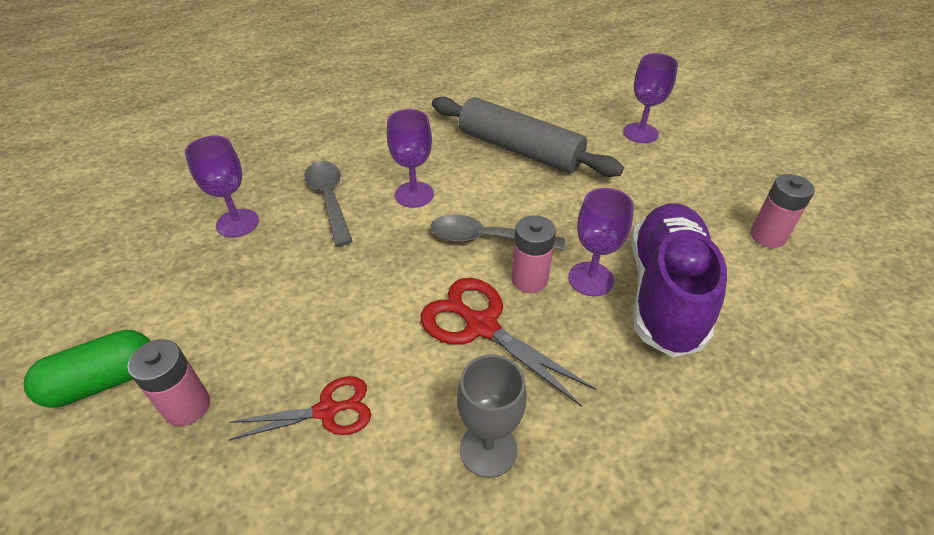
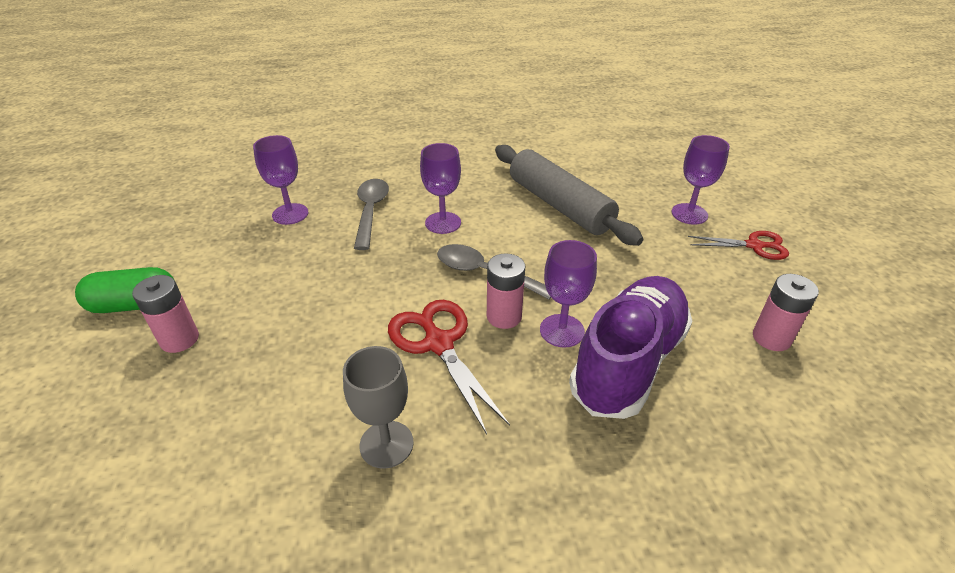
camera: 20 degrees right, 5 degrees down
red scissors [229,376,371,440] -> red scissors moved to [688,231,789,260]

